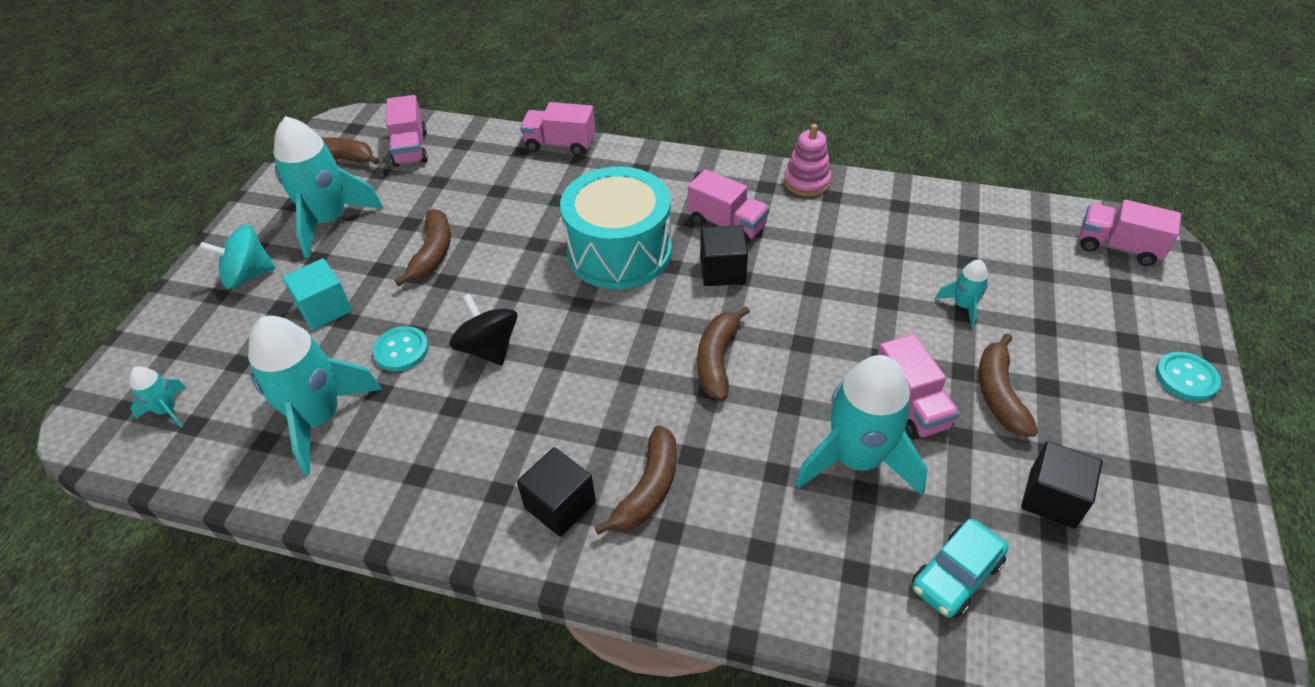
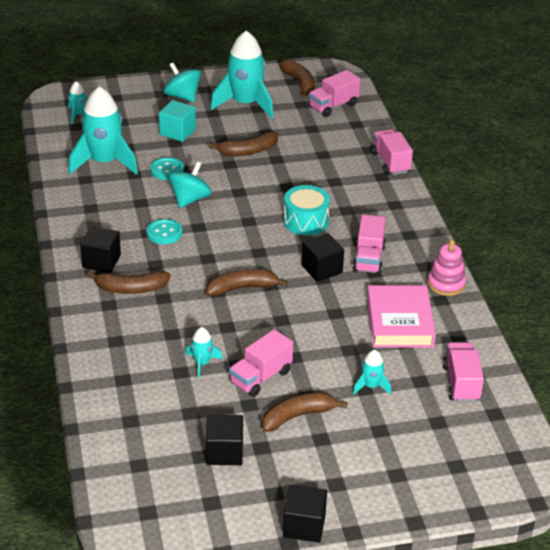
camera: 60 degrees right, 10 degrees down
black spinning top [449,294,518,366] -> turquoise spinning top [168,162,212,208]
turquoise drum [560,166,672,289] -> turquoise drum [283,185,330,236], size x0.60
turquoise rocket [795,355,928,495] -> turquoise rocket [185,327,223,378], size x0.46
turquoise car [912,519,1009,618] -> none
pink truck [1080,200,1181,266] -> pink truck moved to [443,342,484,402]
turquoise button [1156,352,1221,401] -> turquoise button moved to [146,219,182,244]
none -> black cube [283,485,327,543]
none -> pink book [367,285,436,348]

